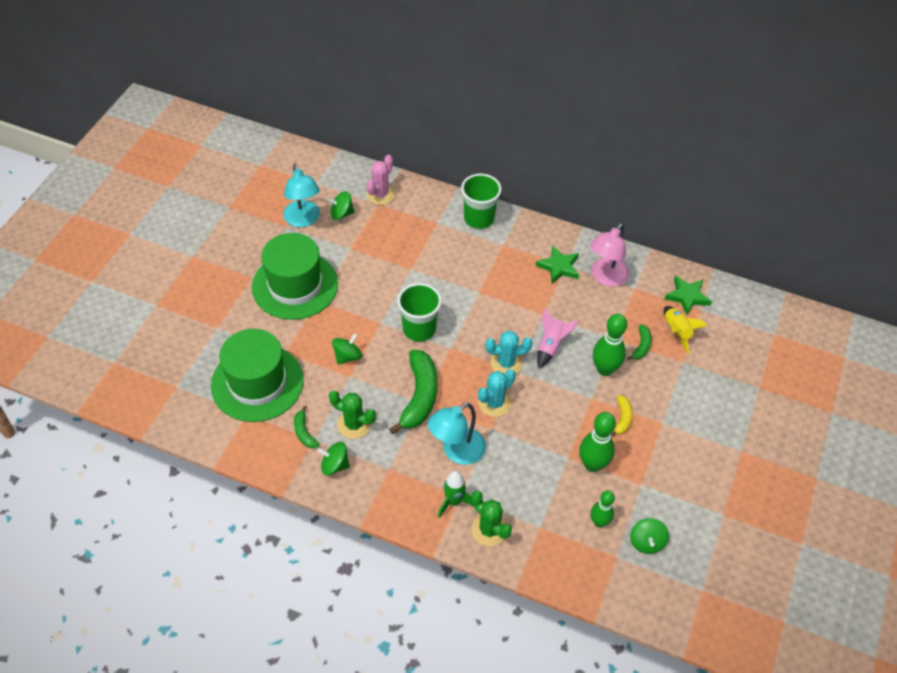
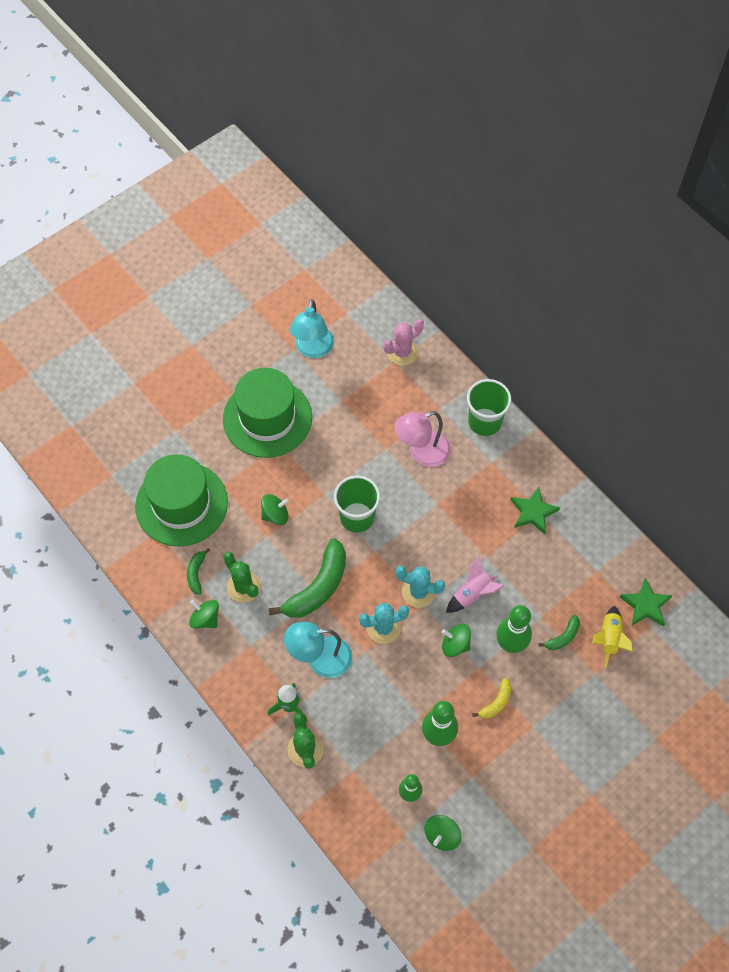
camera: 30 degrees right, 10 degrees up
green spinning top [327,191,355,220] -> green spinning top moved to [442,624,471,657]
pink lamp [590,223,629,286] -> pink lamp moved to [395,411,451,467]

